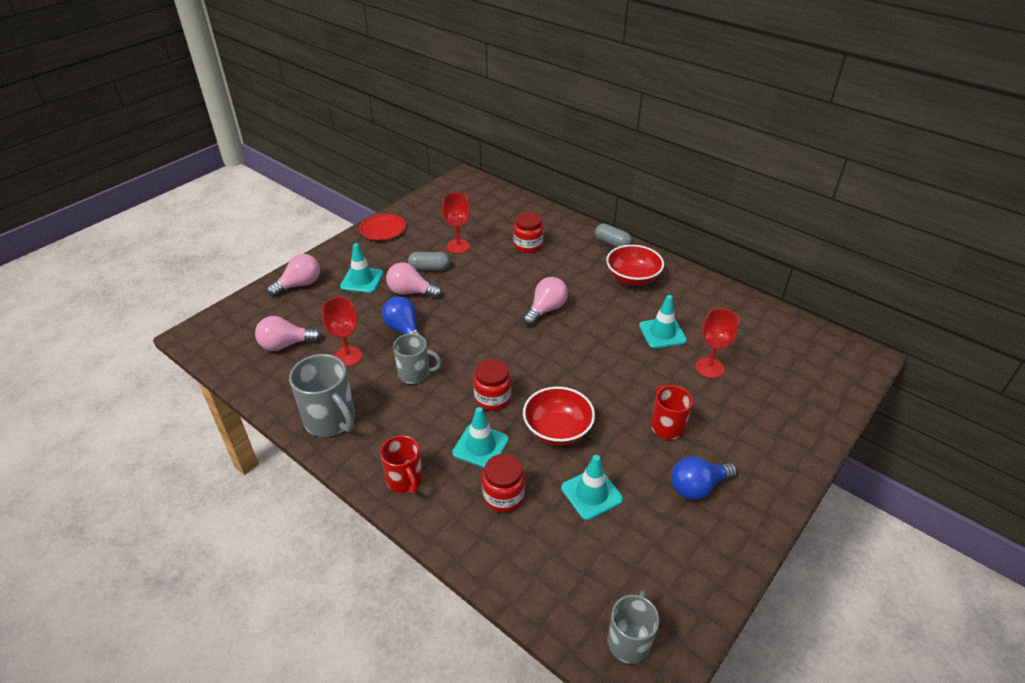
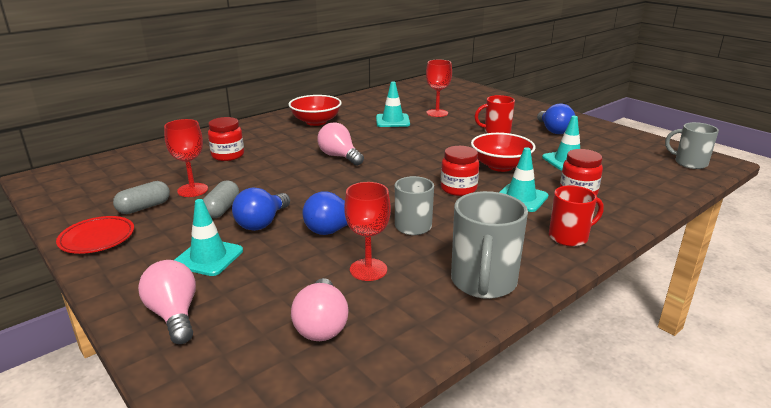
camera: 80 degrees left, 15 degrees down
grey mug [289,354,355,437] -> grey mug turned 135 degrees clockwise [451,191,528,299]
pink light bulb [386,262,442,298] -> blue light bulb [232,188,290,231]
grey capsule [595,223,632,247] -> grey capsule moved to [113,181,170,214]

